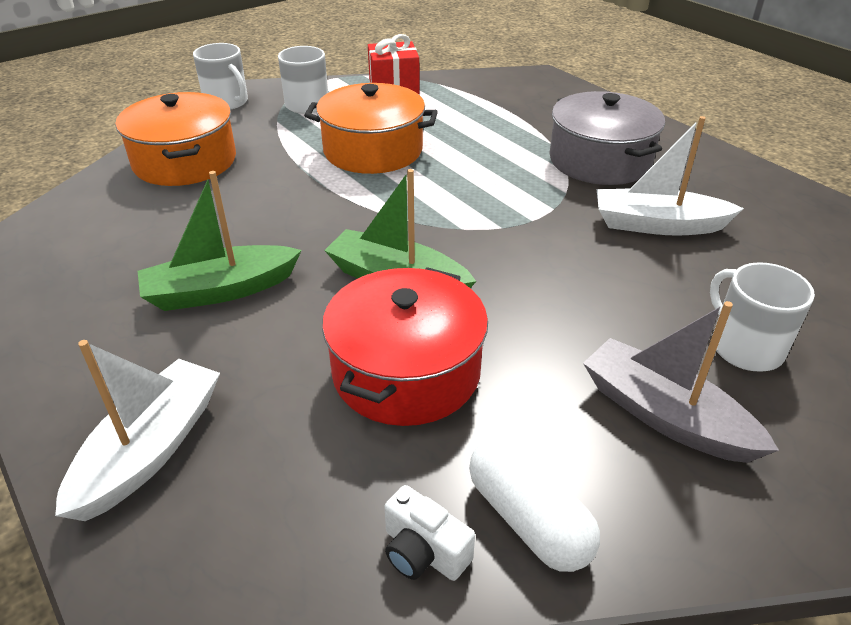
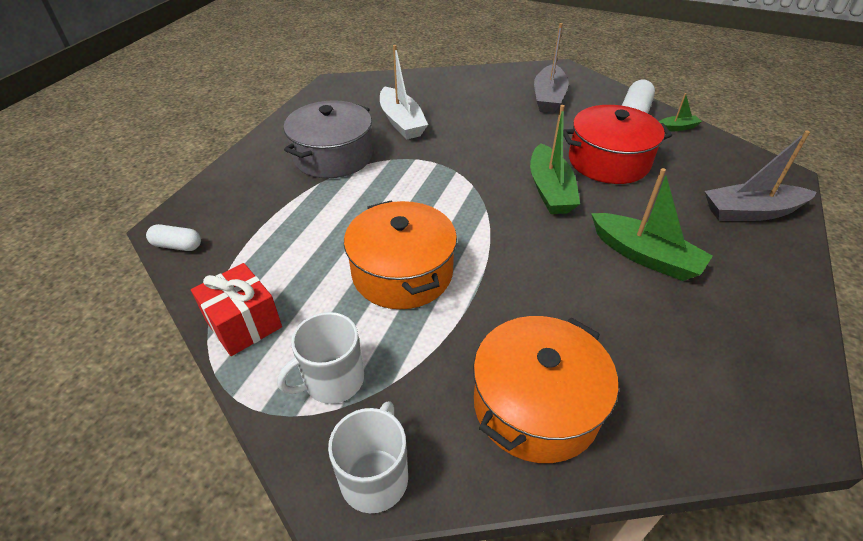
camera: 120 degrees left, 5 degrees up
white boat [55,340,220,521] -> grey boat [705,130,817,221]
white camera [385,485,475,581] -> green boat [659,93,702,131]
white mug [710,262,815,372] -> none
none -> white capsule [146,224,201,251]

